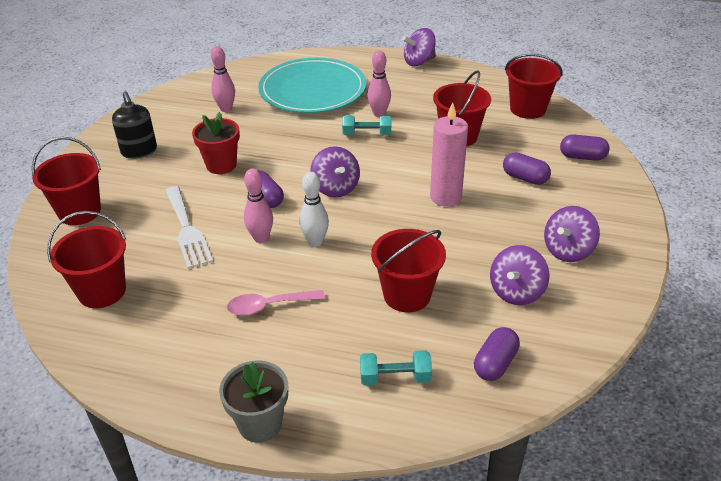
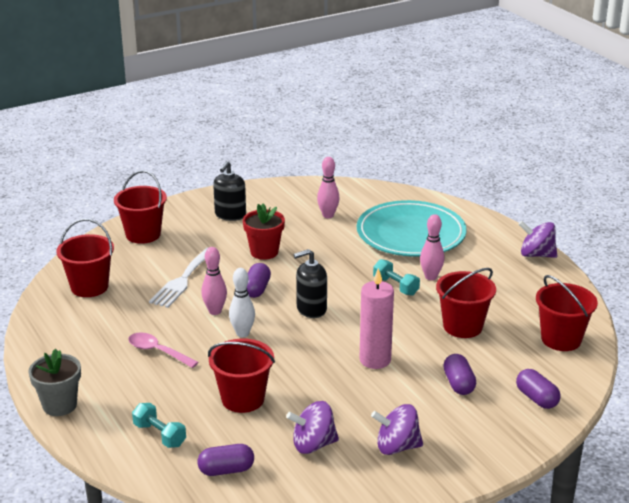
camera: 45 degrees right, 10 degrees down
purple spinning top [310,146,360,197] -> black soap dispenser [294,249,327,318]

